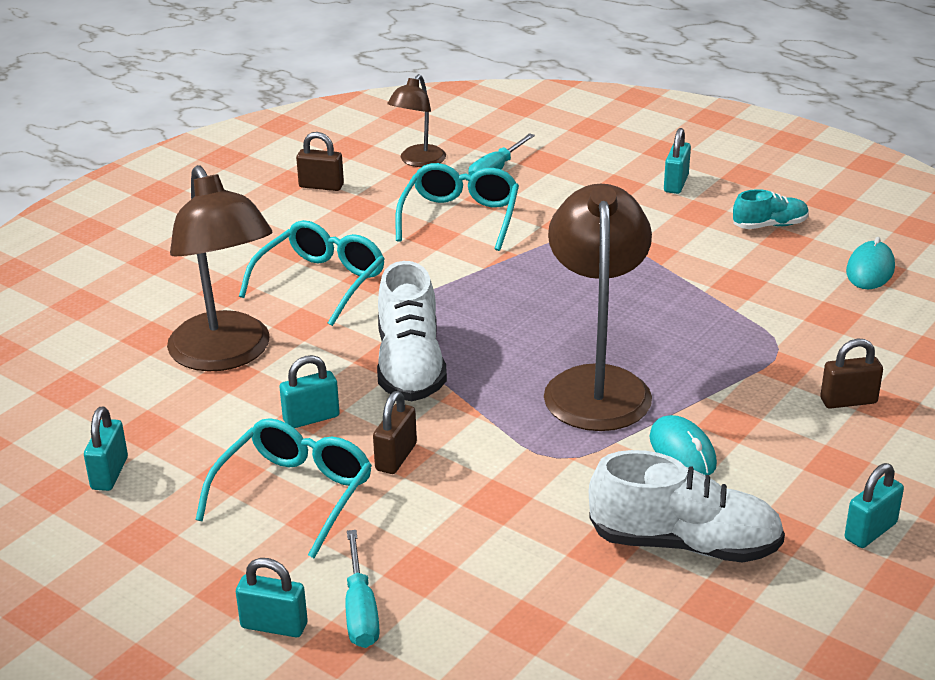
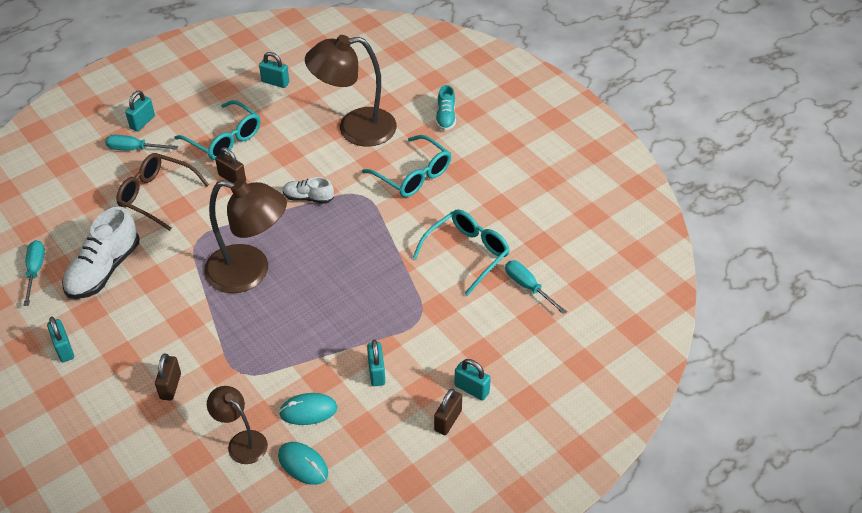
camera: 105 degrees right, 15 degrees up
turquoise padlock [279,355,340,428] -> turquoise padlock moved to [367,340,385,386]
brown padlock [296,132,344,191] -> brown padlock moved to [434,388,462,435]
white shoe [377,261,447,401] -> white shoe [283,177,334,204], size x0.55
brown lamp [387,74,446,167] -> brown lamp moved to [207,386,268,464]
turquoise glasses [395,163,519,251] -> turquoise glasses turned 75 degrees counterclockwise [413,209,510,296]
turquoise mouse [650,415,717,475] -> turquoise mouse moved to [279,393,338,425]
turquoise shoe [733,189,809,229] -> turquoise shoe moved to [436,85,456,131]
none -> turquoise screwdriver [23,240,45,306]
none -> brown glasses [116,153,209,231]

